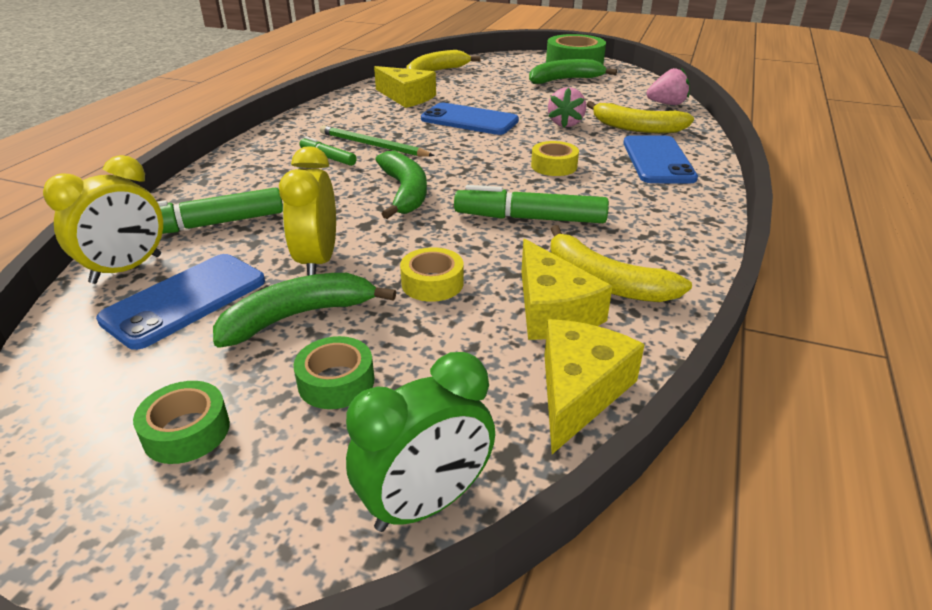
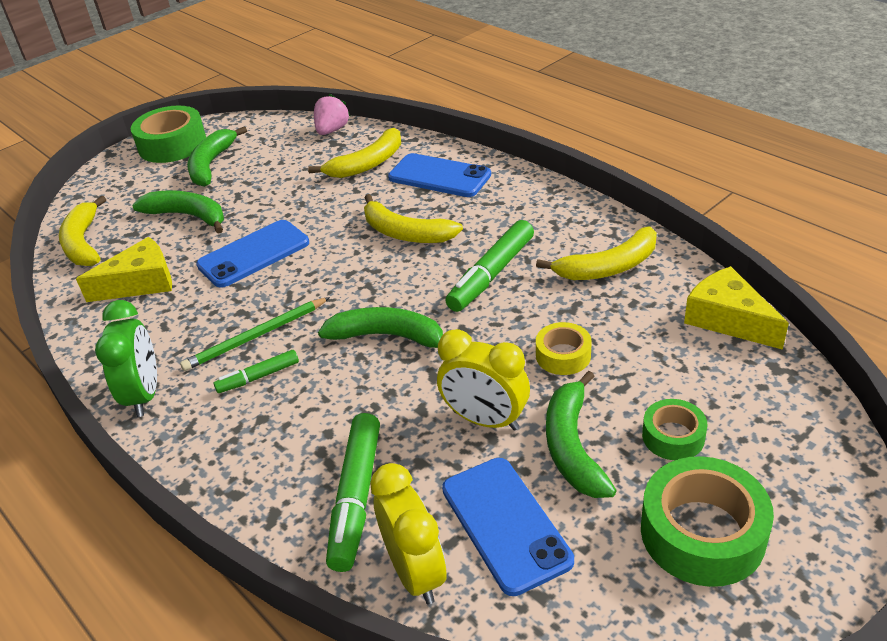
camera: 60 degrees left, 5 degrees up
green tape [133,381,230,464] -> green tape [641,456,774,587], size x1.79
green clock [346,352,495,532] -> green clock moved to [95,300,157,417]
yellow cheese [521,239,613,340] -> none
yellow tape [531,141,579,176] -> yellow banana [364,194,463,243]
pink strawberry [548,87,586,128] -> none
none -> green banana [132,190,224,234]

